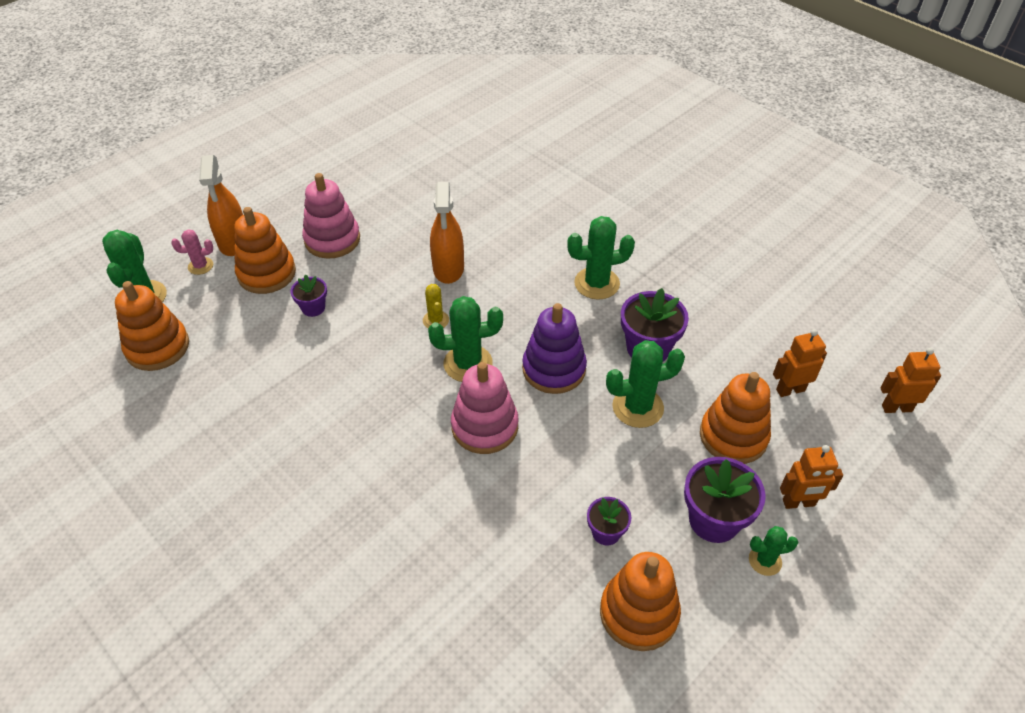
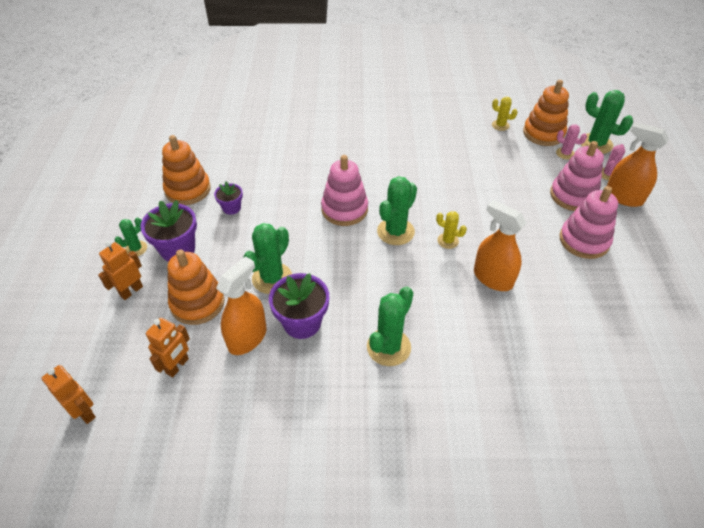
camera: 135 degrees right, 0 degrees up
orange stacking toy [234,207,296,294] -> pink stacking toy [550,141,604,211]
purple flower pot [290,274,327,317] -> none
purple stacking toy [522,303,587,394] -> none
orange robot [880,348,941,413] -> orange robot turned 90 degrees counterclockwise [42,365,96,424]
none -> orange spray bottle [216,256,267,355]
none -> yellow cactus [492,97,517,131]
none -> pink cactus [556,124,587,160]

